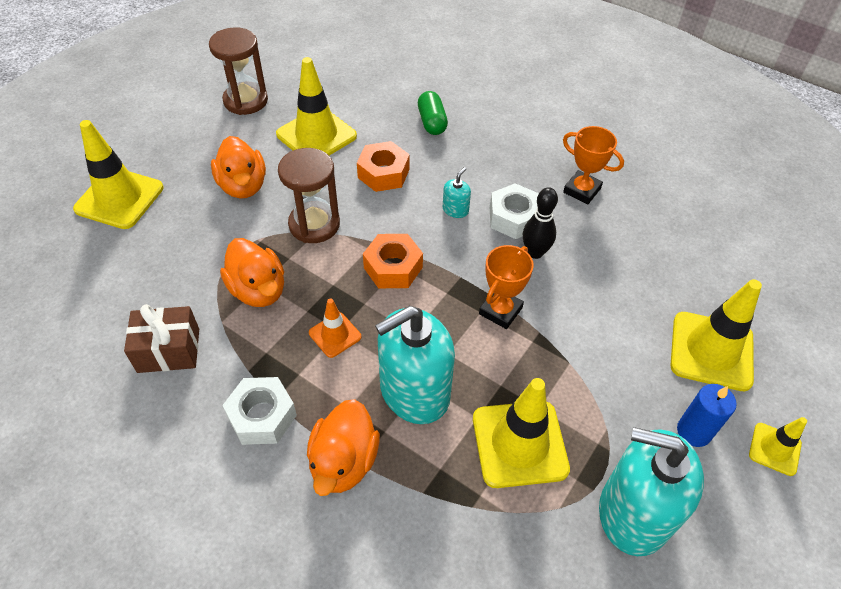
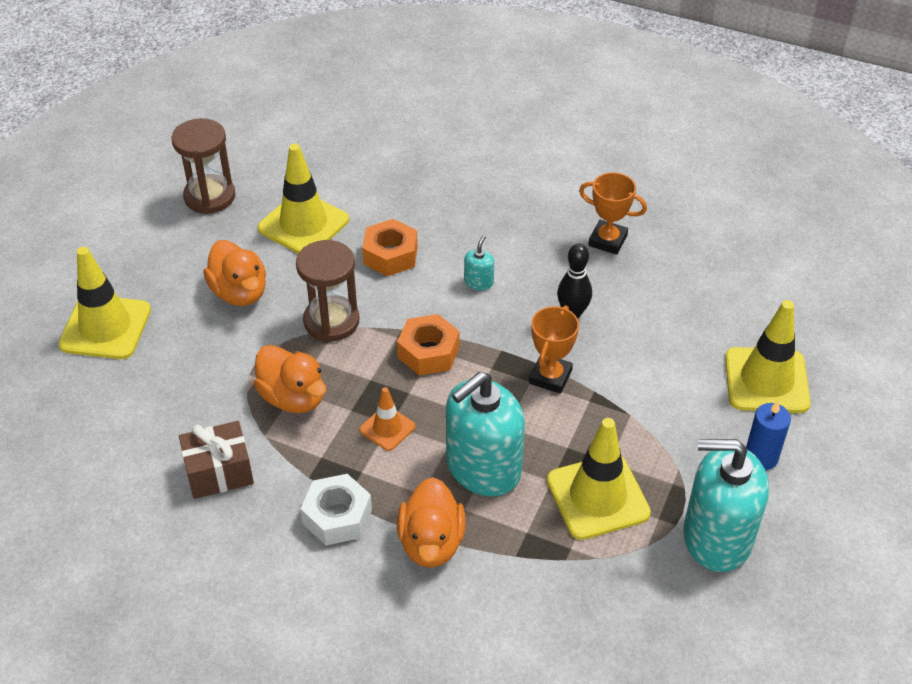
camera: 10 degrees left, 5 degrees down
green capsule [418,91,448,135] -> none
white nut [490,183,539,239] -> none
yellow traffic cone [749,417,807,476] -> none

